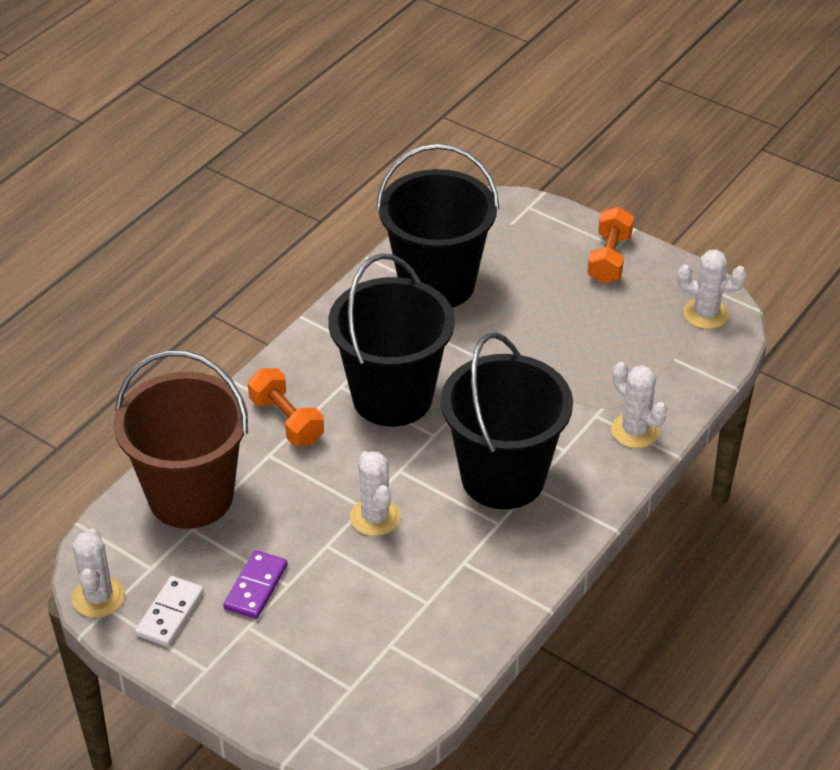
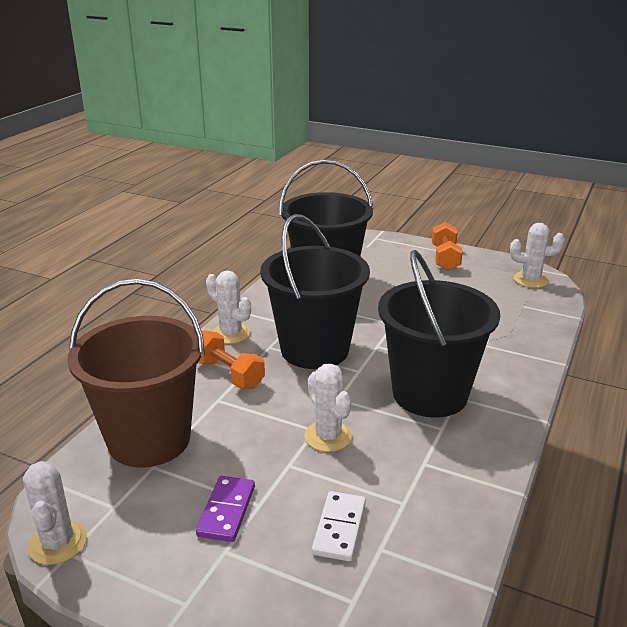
camera: 10 degrees left, 15 degrees down
white domino [135,576,204,647] -> white domino moved to [312,491,366,561]
white cactus [611,362,667,448] -> white cactus moved to [206,271,251,344]

